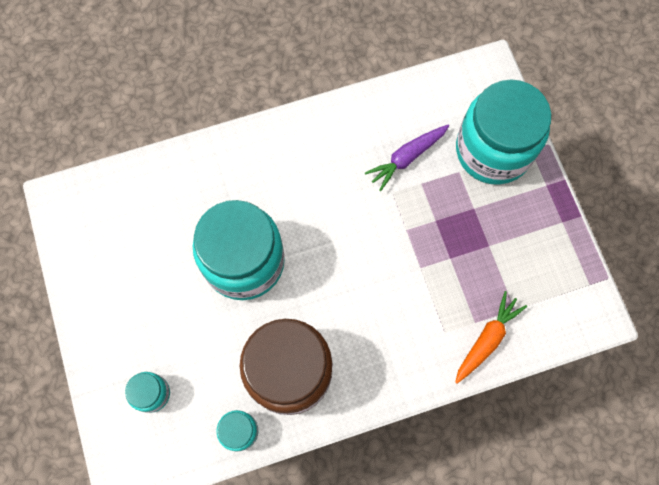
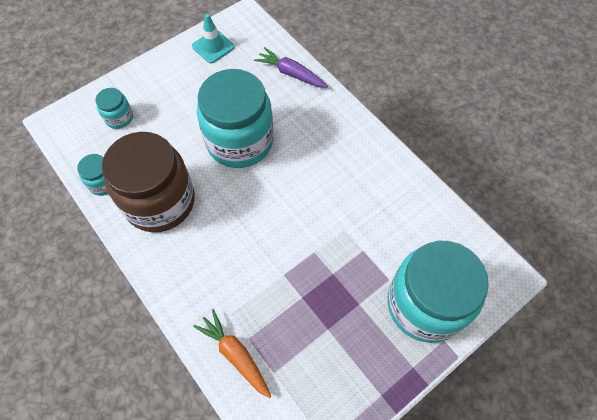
camera: 70 degrees right, 10 degrees down
purple carrot [365,125,449,191] -> purple carrot moved to [254,47,328,88]
orange carrot [455,291,527,383] -> orange carrot turned 150 degrees counterclockwise [193,309,271,398]
none -> turquoise traffic cone [192,14,235,63]

